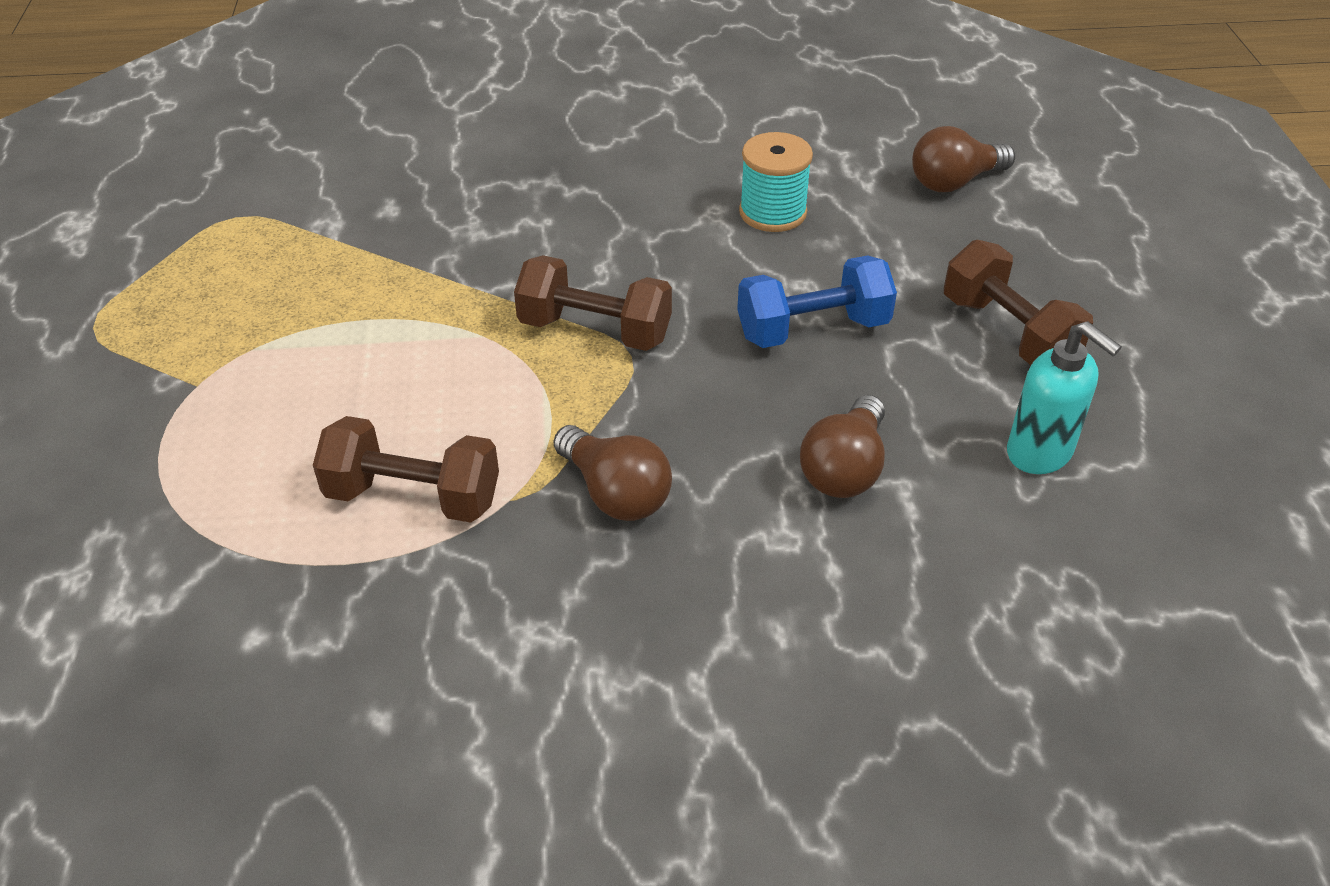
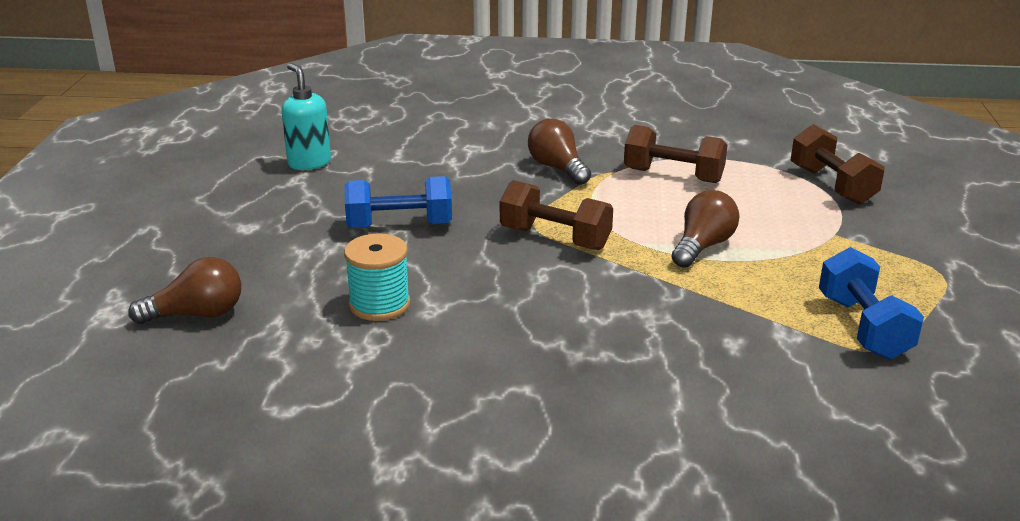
camera: 170 degrees left, 15 degrees down
brown light bulb [800,395,885,498] -> brown light bulb moved to [671,190,740,268]
brown dumbbell [944,240,1093,365] -> brown dumbbell moved to [790,124,885,205]
none -> blue dumbbell [819,247,924,360]

